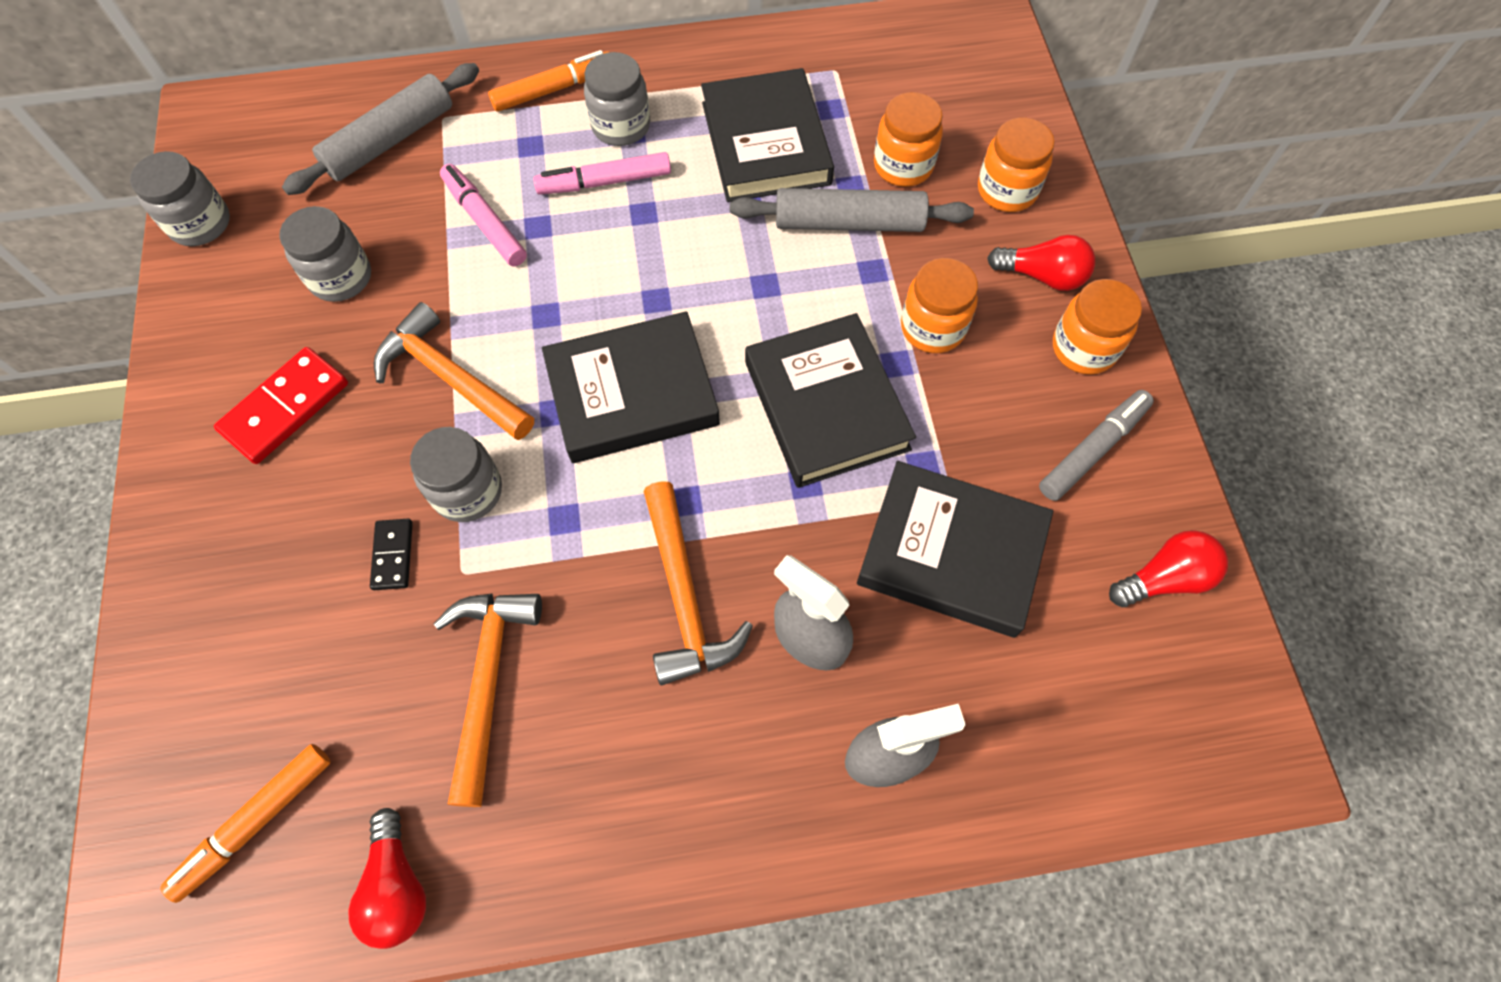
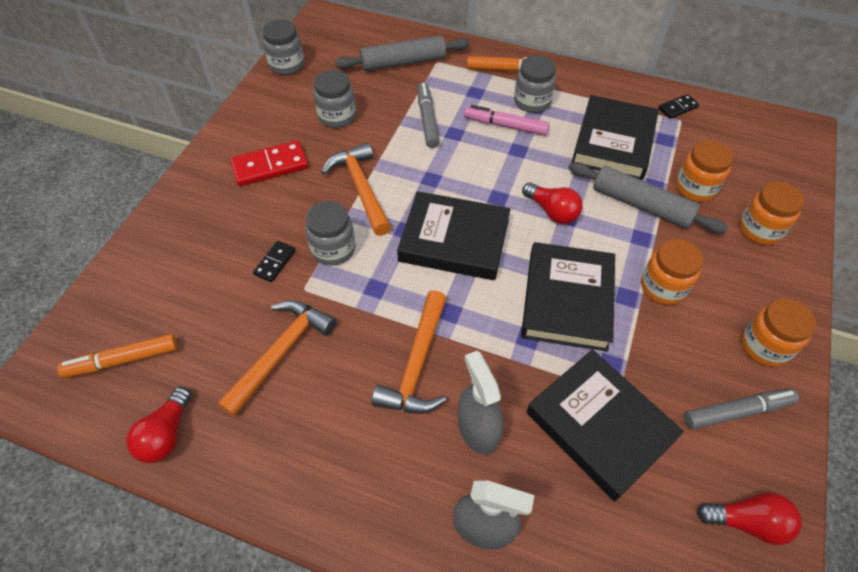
camera: 30 degrees right, 10 degrees down
pink marker [440,164,527,266] -> grey marker [418,83,440,148]
red light bulb [987,235,1095,291] -> red light bulb moved to [522,183,583,224]
none -> black domino [659,94,699,119]

